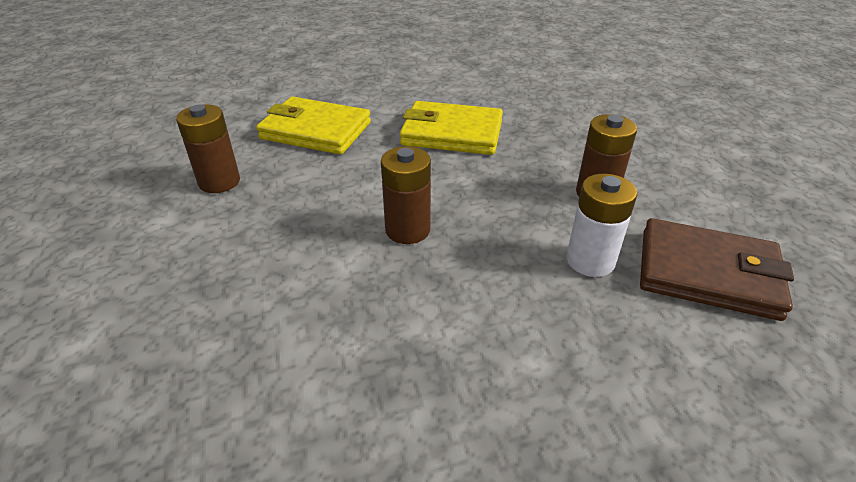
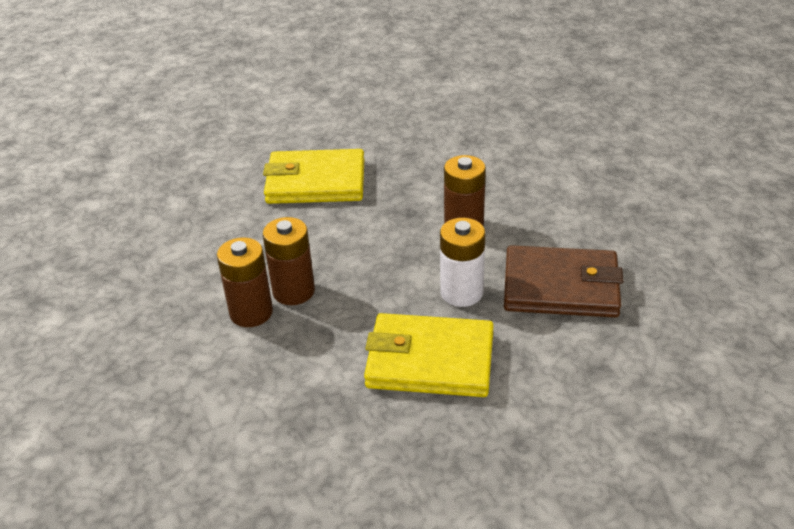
camera: 10 degrees left, 0 degrees up
brown battery [176,104,240,193] -> brown battery moved to [217,237,273,327]
yellow wallet [256,97,371,155] -> yellow wallet moved to [364,313,494,397]

